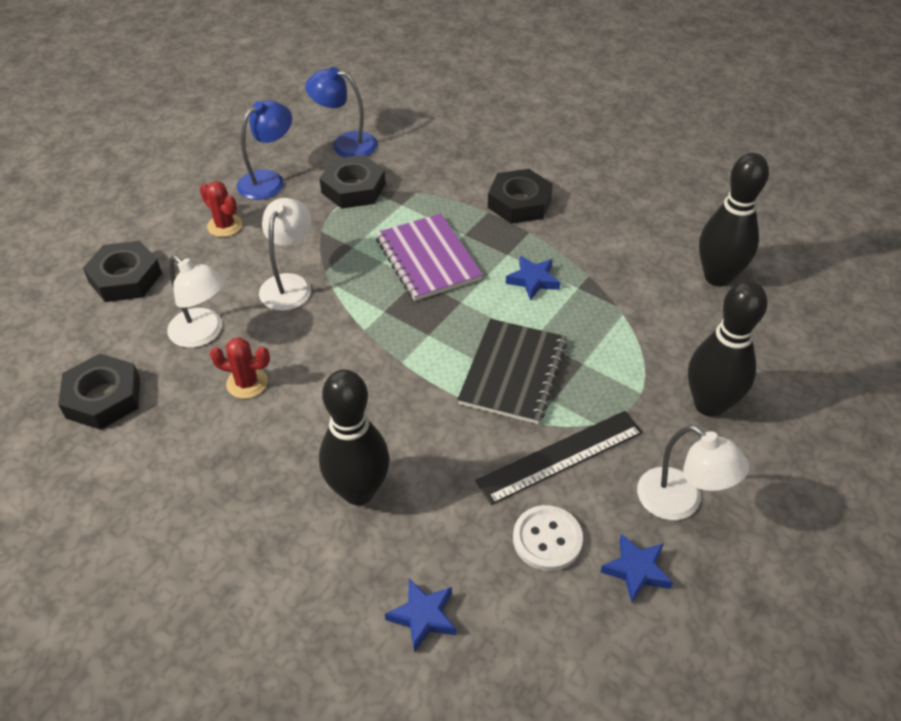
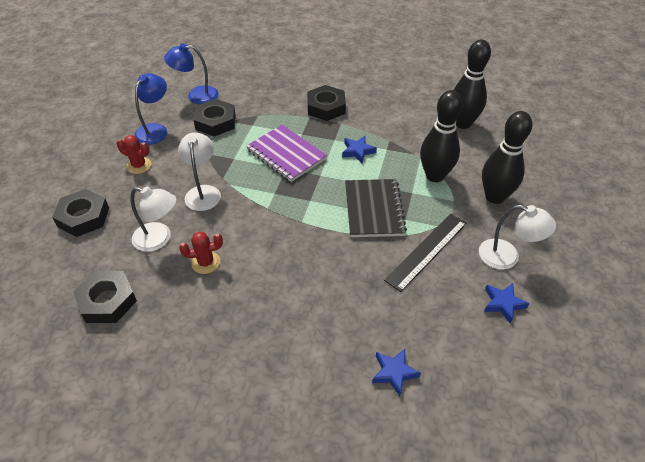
camera: 20 degrees left, 0 degrees up
black bowling pin [319,369,390,505] -> black bowling pin moved to [420,90,463,182]
white button [513,505,583,571] -> none

